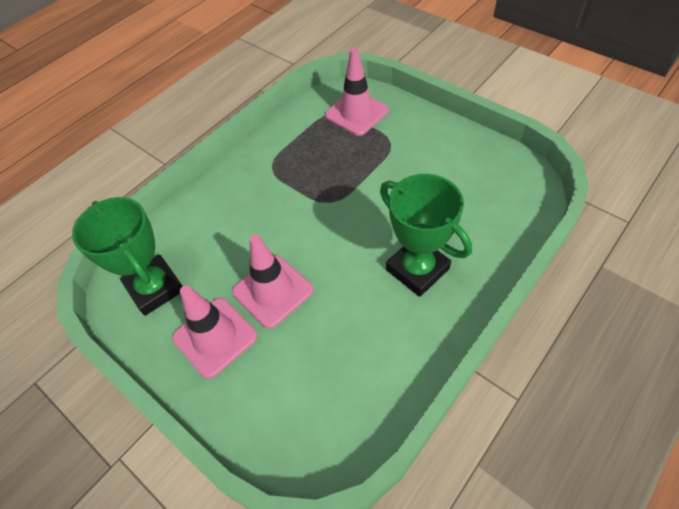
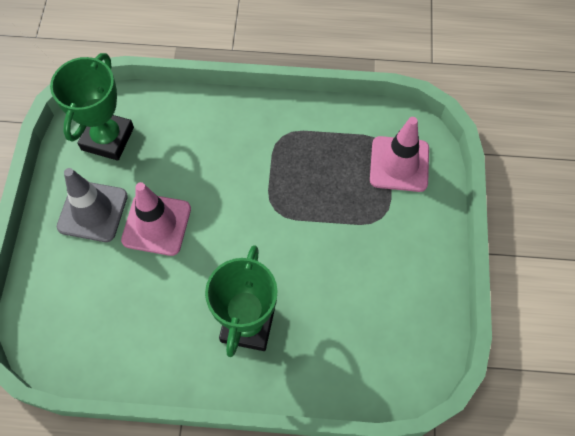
camera: 50 degrees right, 10 degrees up
pink traffic cone [172,285,258,379] -> grey traffic cone [57,168,128,242]

